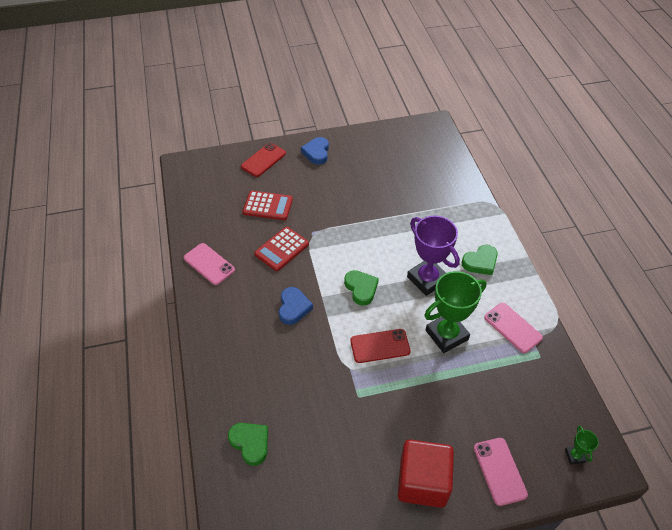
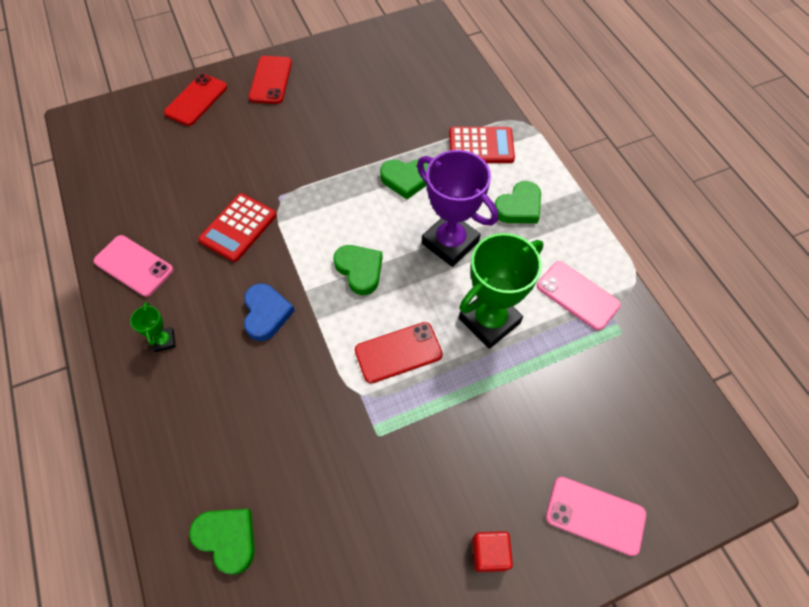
camera: 10 degrees left, 10 degrees up
red calculator [243,191,293,220] -> red calculator moved to [449,127,515,163]
blue heart [301,137,329,165] -> red phone [249,56,292,104]
red cube [398,440,454,508] -> red cube [472,531,513,572], size x0.48
pink phone [474,438,528,506] -> pink phone turned 45 degrees counterclockwise [546,477,646,556]
green trophy [565,426,599,464] -> green trophy moved to [130,302,176,352]
none -> green heart [380,159,429,199]

